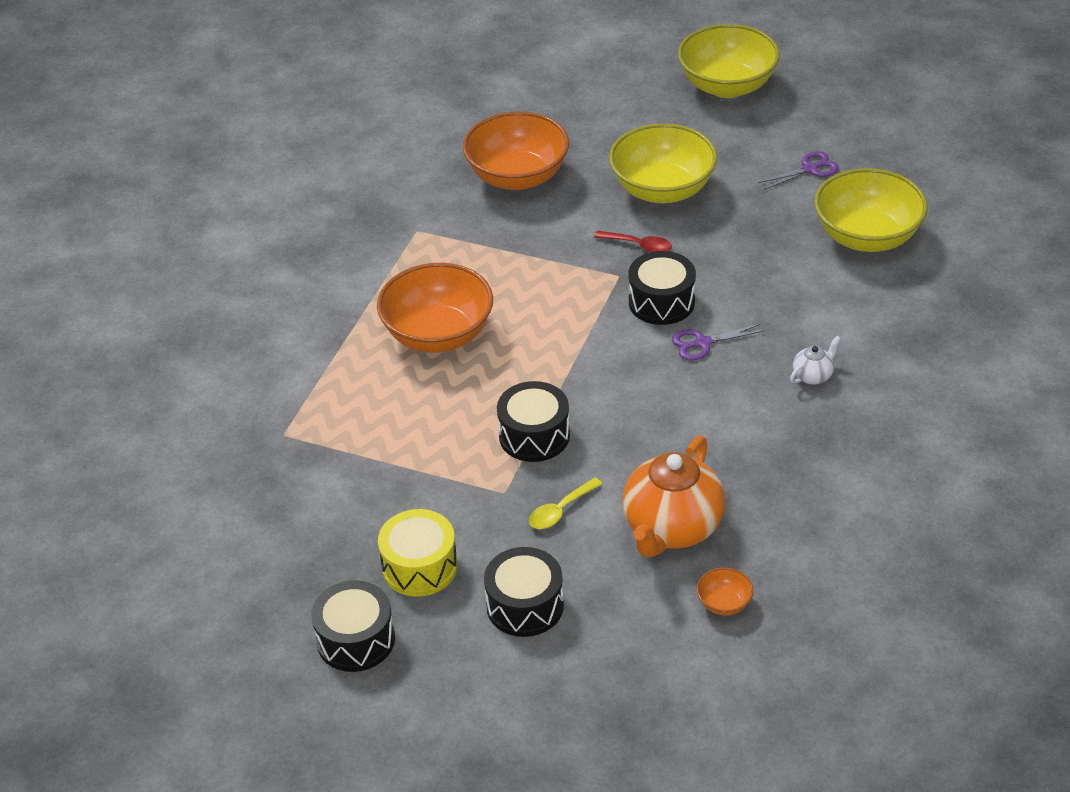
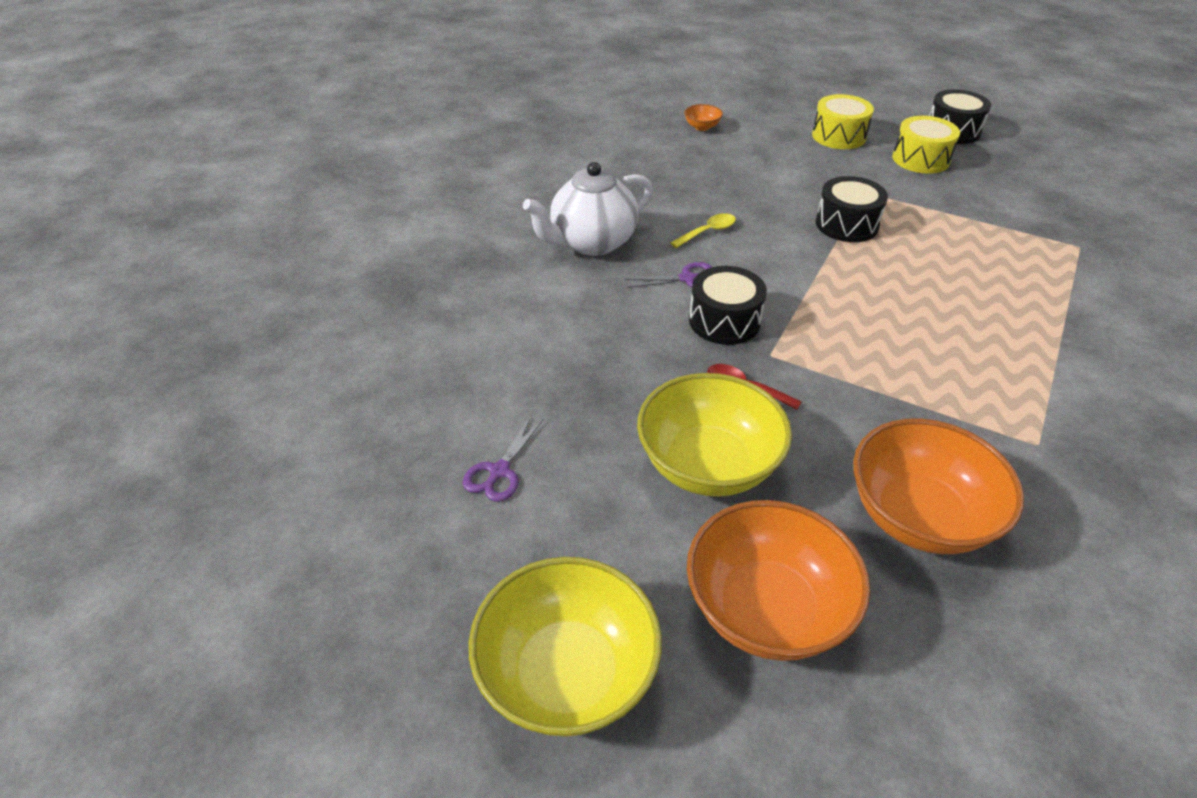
camera: 175 degrees left, 0 degrees up
orange bowl [377,263,493,353] -> orange bowl moved to [687,500,870,661]
black drum [484,547,564,637] -> yellow drum [812,94,874,149]
yellow spoon [529,477,602,529] -> yellow spoon moved to [670,213,736,248]
orange teapot [622,435,725,558] -> none
purple scissors [758,151,839,190] -> purple scissors turned 45 degrees counterclockwise [463,416,544,502]
white teapot [790,336,841,385] -> white teapot [523,162,653,256], size x2.29
yellow bowl [814,168,928,252] -> none

